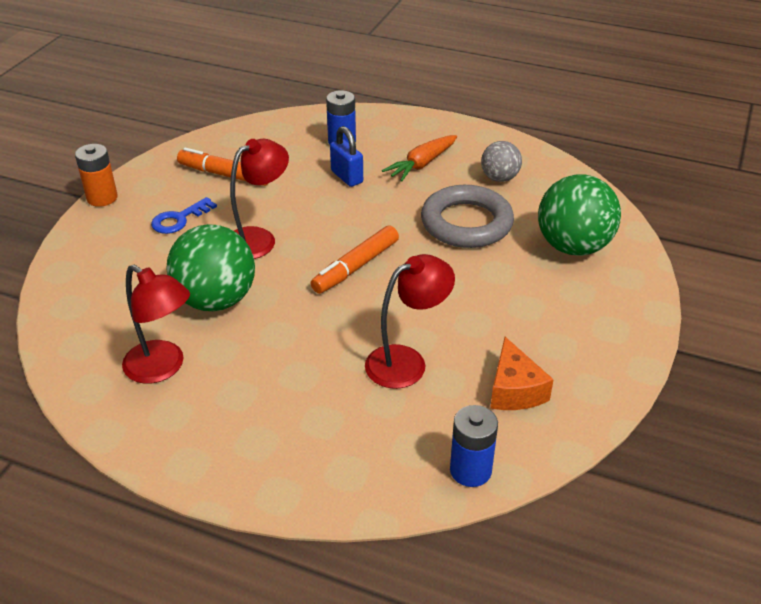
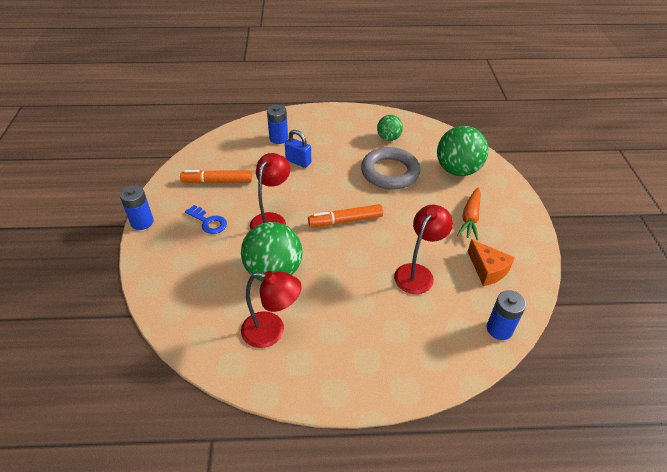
camera: 25 degrees left, 5 degrees up
orange battery [75,144,118,207] -> blue battery [120,185,154,230]
blue key [151,197,217,234] -> blue key turned 75 degrees counterclockwise [185,205,227,234]
orange marker [311,225,399,294] -> orange marker turned 60 degrees clockwise [308,204,383,227]
orange carrot [382,135,457,182] -> orange carrot moved to [457,188,481,240]
grey ball [481,141,522,182] -> green ball [377,115,403,141]

